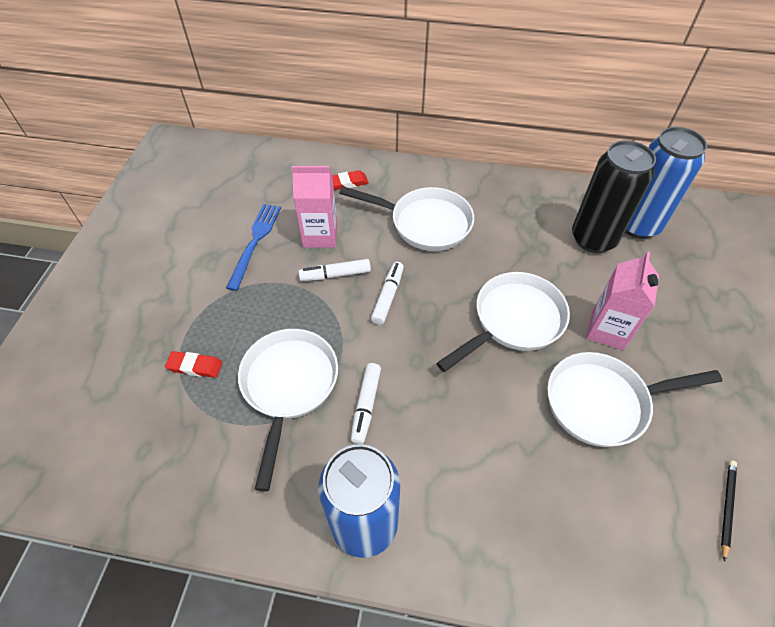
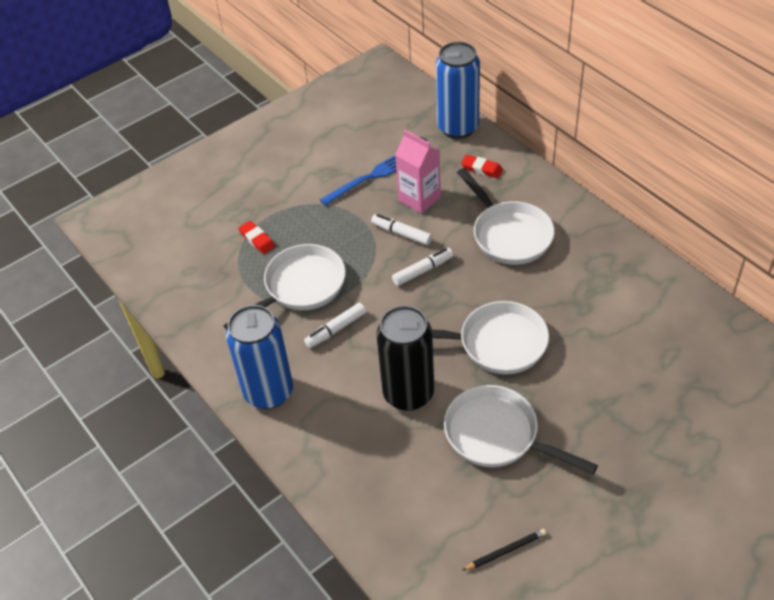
camera: 45 degrees right, 5 degrees down
black can [572,140,656,253] -> black can moved to [376,306,434,411]
pink carton [586,251,659,350] -> none
blue can [625,127,707,239] -> blue can moved to [436,42,480,139]

